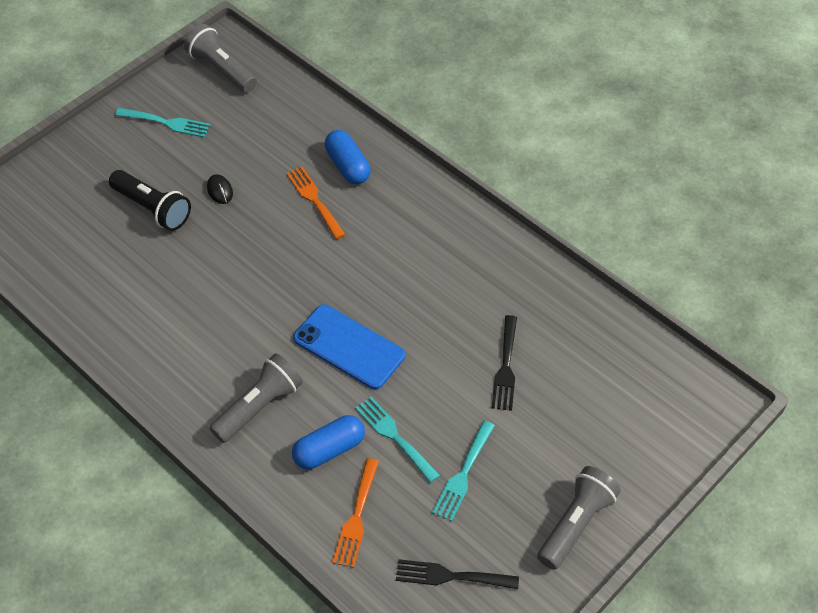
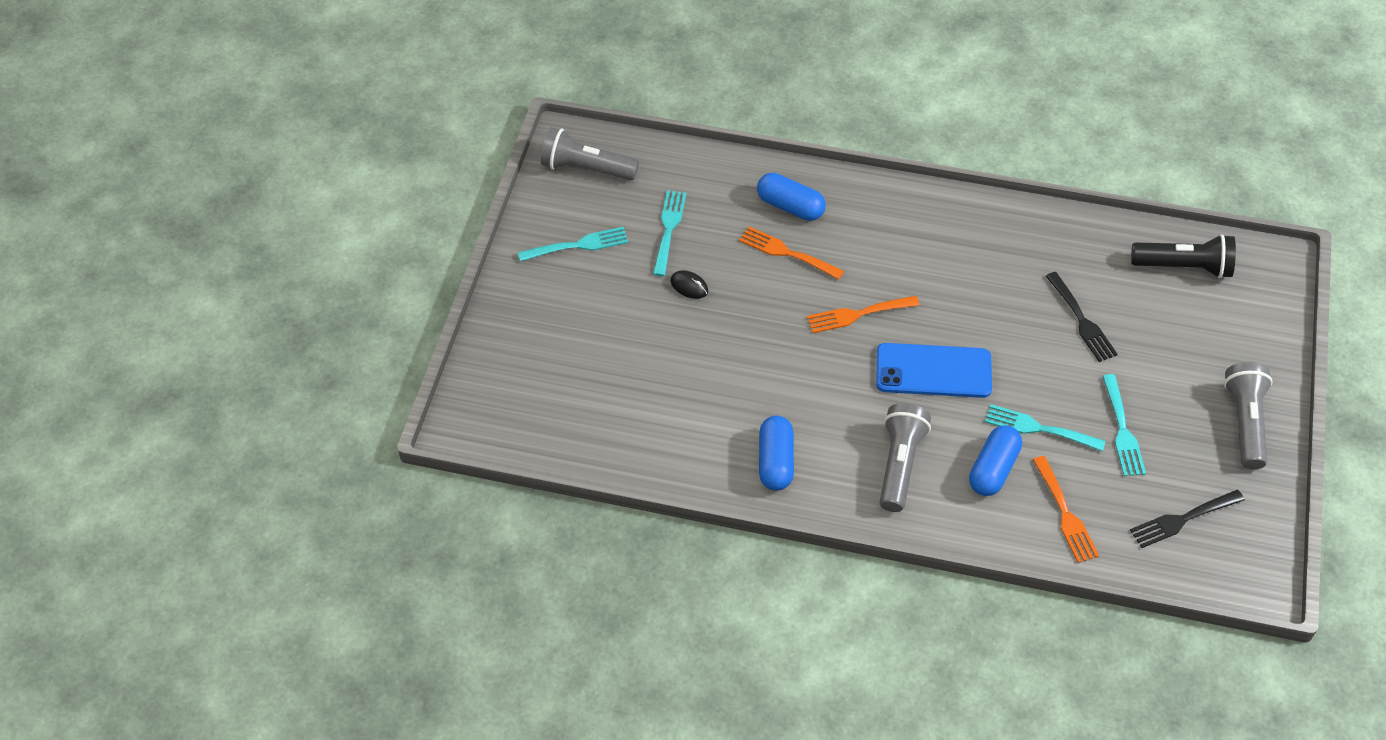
camera: 30 degrees left, 0 degrees up
black flashlight [109,170,191,231] -> black flashlight moved to [1131,234,1236,279]
none -> turquoise fork [653,190,687,276]
none -> blue capsule [759,416,794,491]
none -> orange fork [807,296,920,333]

